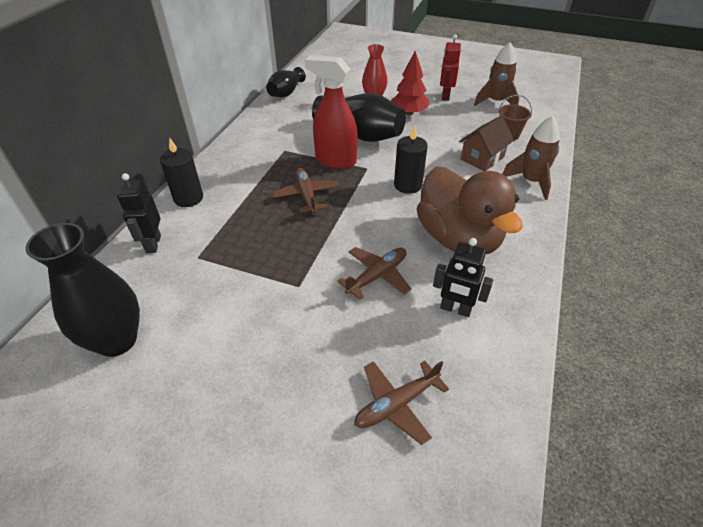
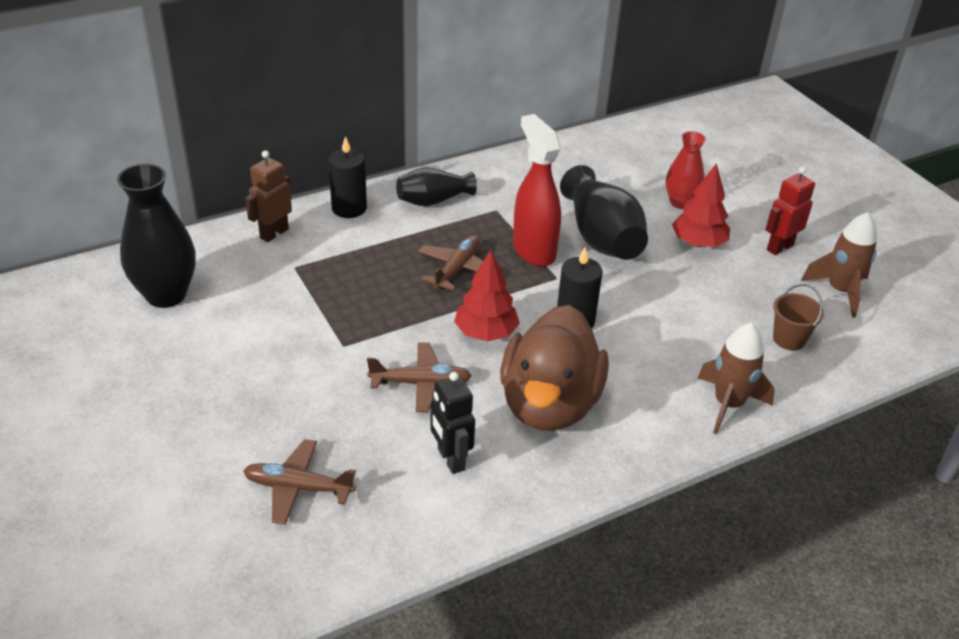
camera: 40 degrees right, 5 degrees down
black robot [117,173,161,253] -> brown robot [245,150,292,242]
black vase [266,67,306,97] -> black vase moved to [396,167,477,206]
brown house [459,116,514,171] -> none
none -> red tree [454,250,520,341]

